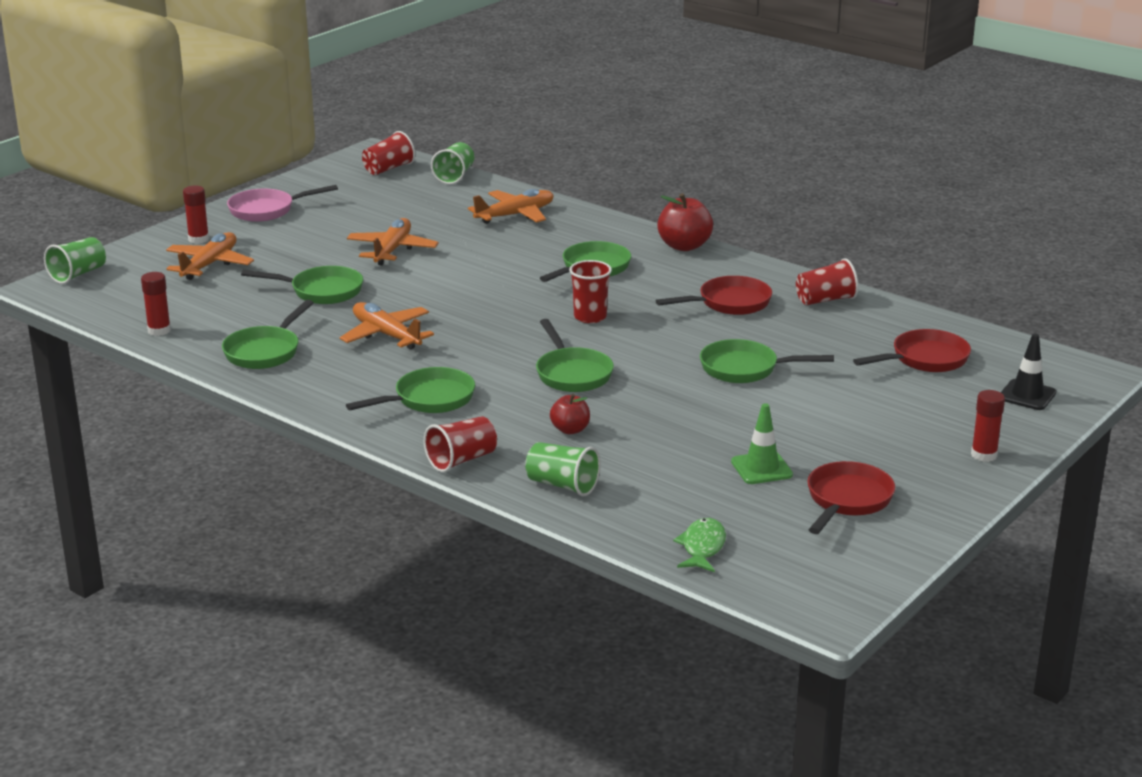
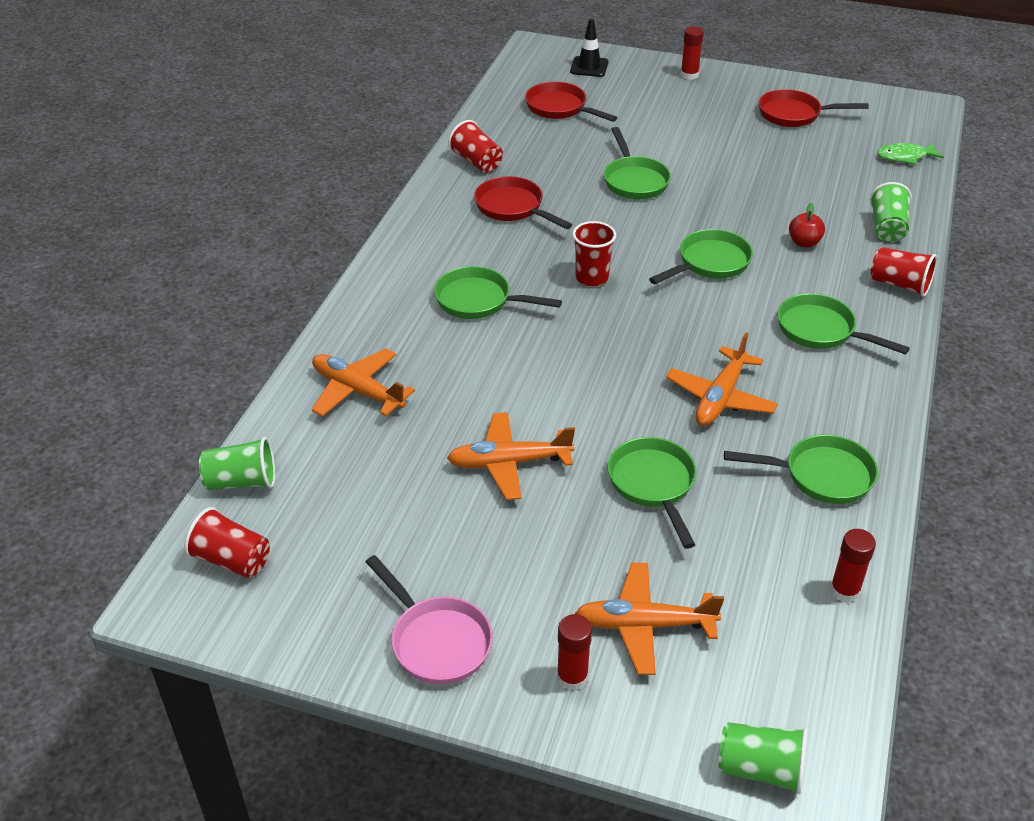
camera: 110 degrees left, 15 degrees up
red apple [657,193,713,251] -> none
green traffic cone [731,403,793,484] -> none

